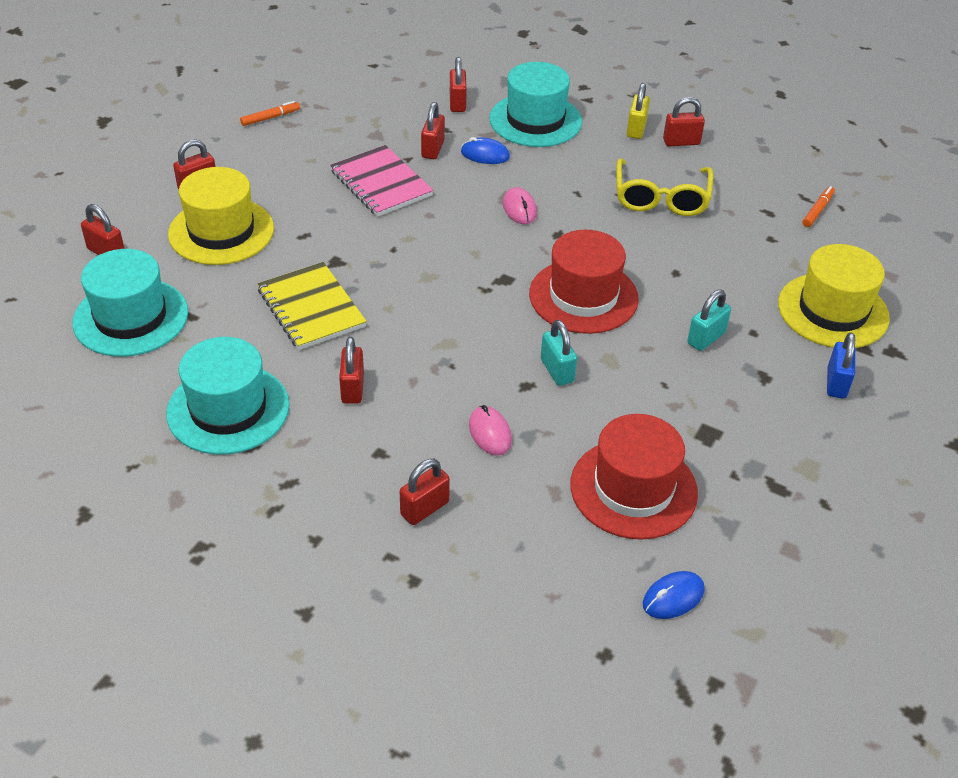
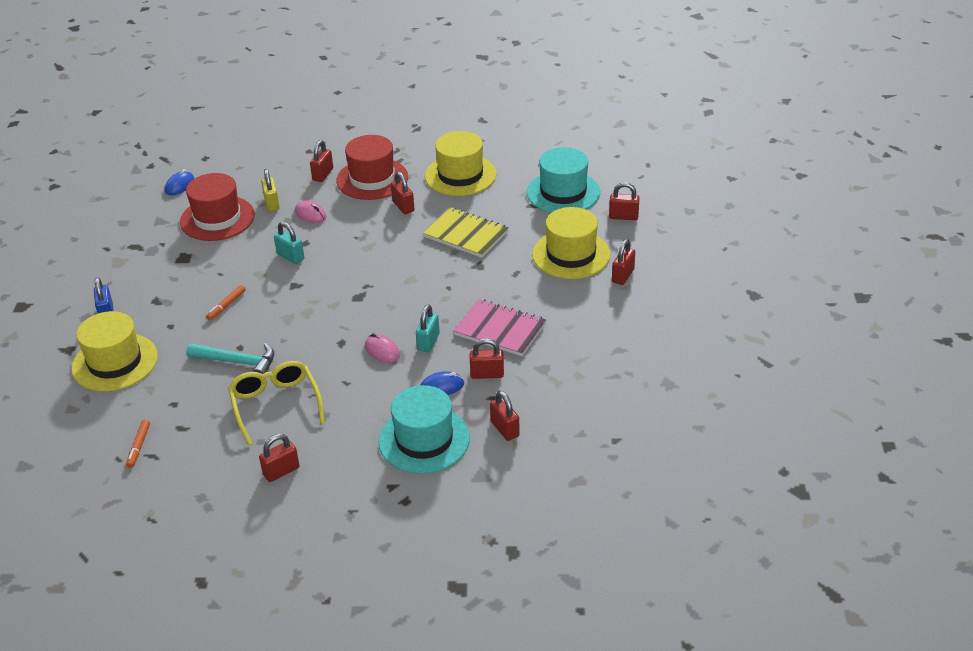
camera: 155 degrees right, 5 degrees down
turquoise hat [166,337,290,455] -> yellow hat [425,131,497,196]
orange marker [240,101,300,126] -> orange marker moved to [206,285,246,320]
red padlock [421,102,445,159] -> red padlock turned 75 degrees counterclockwise [470,338,504,379]
red hat [529,230,639,334] -> red hat moved to [336,135,408,200]
yellow padlock [627,83,650,139] -> yellow padlock moved to [261,169,280,212]
turquoise padlock [687,289,731,351] -> turquoise padlock moved to [416,304,440,352]
none -> turquoise hammer [187,343,274,374]

